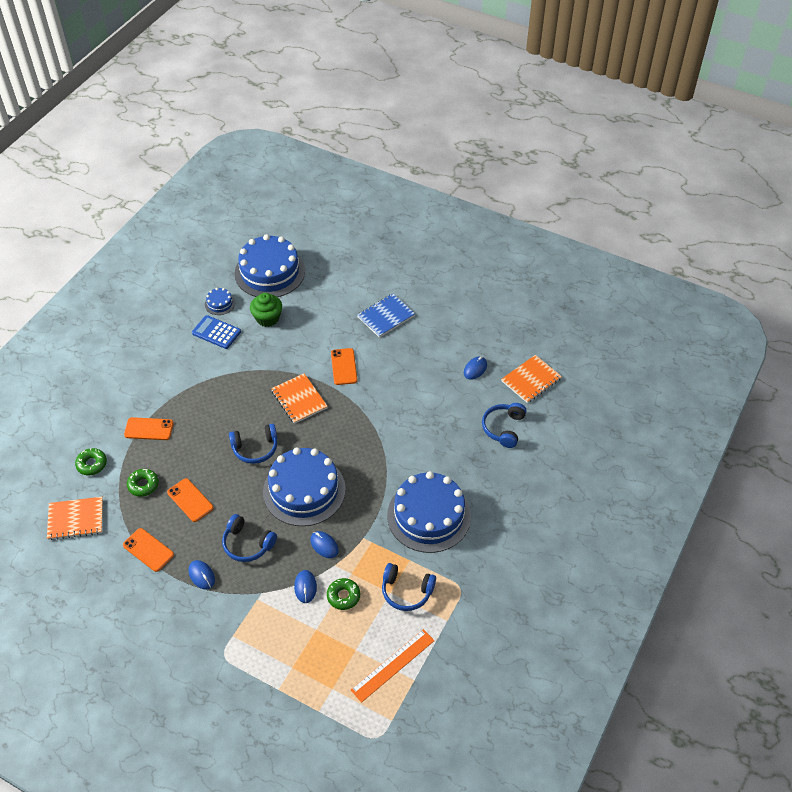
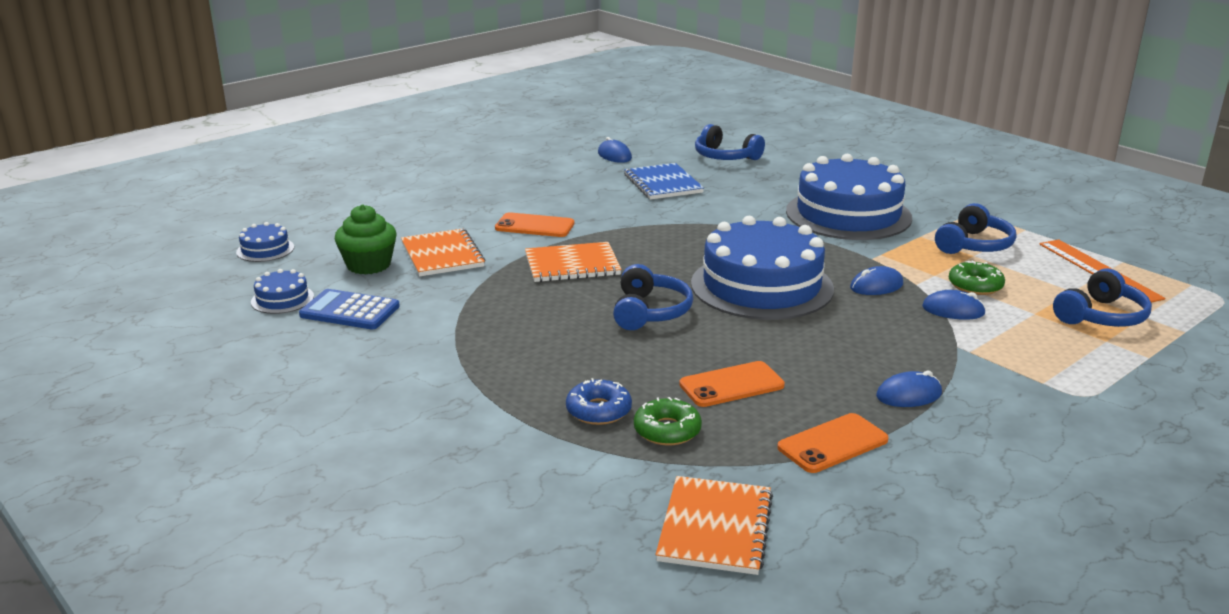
camera: 70 degrees left, 25 degrees down
green donut [75,448,107,475] -> none
orange phone [124,417,174,440] -> none
blue calculator [192,315,241,349] -> blue calculator turned 60 degrees clockwise [299,289,400,329]
blue headphones [222,514,277,562] -> blue headphones moved to [1053,268,1152,327]
blue cake [235,234,305,297] -> blue cake [236,222,294,262], size x0.42
blue notebook [357,294,415,338] -> blue notebook moved to [624,163,704,200]
orange notebook [501,355,562,403] -> orange notebook moved to [401,228,485,276]
none -> blue donut [566,378,632,425]

